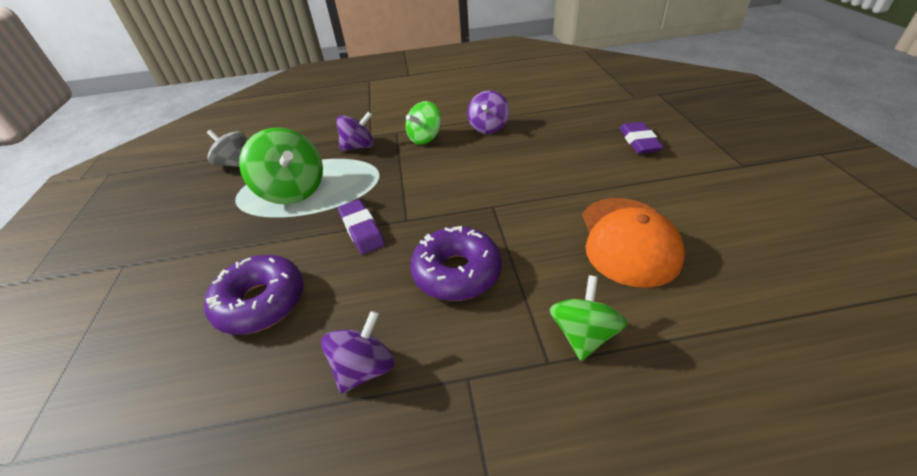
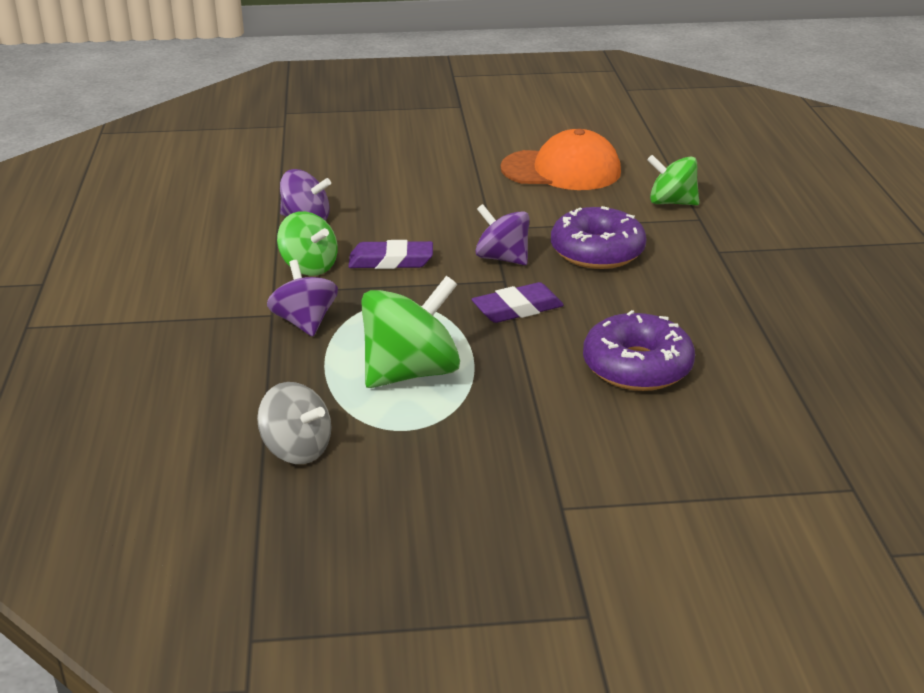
camera: 90 degrees left, 10 degrees down
grey spinning top [207,129,247,167] -> grey spinning top turned 90 degrees counterclockwise [257,382,331,464]
purple spinning top [321,311,395,394] -> purple spinning top moved to [475,204,530,265]
purple eraser [619,122,664,154] -> purple eraser moved to [348,240,433,269]

